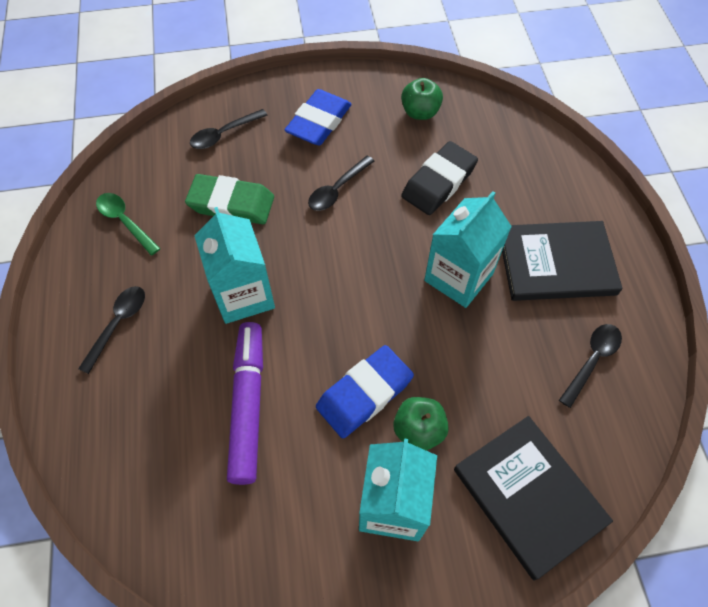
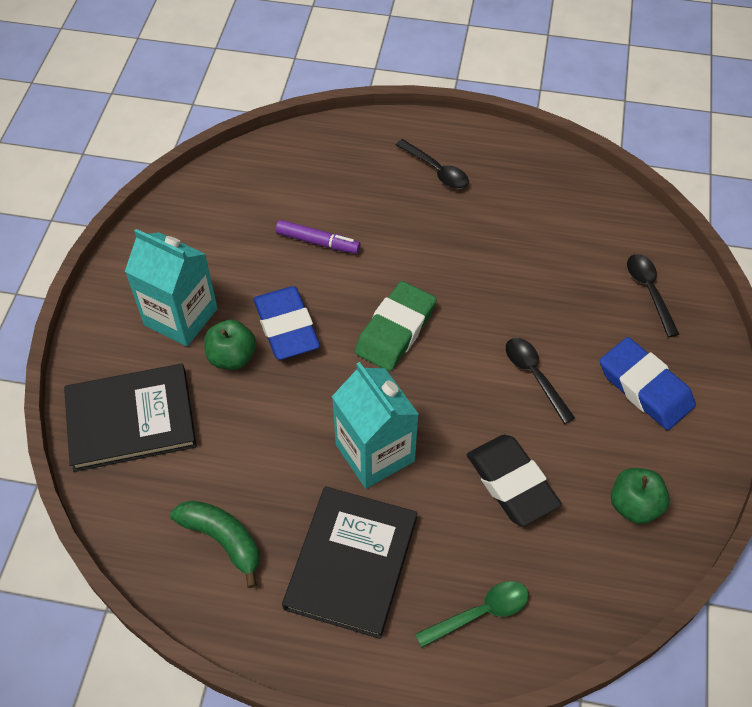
camera: 110 degrees right, 5 degrees down
green spoon [96,193,161,255] -> green spoon moved to [415,581,529,648]
green eraser [185,174,274,224] -> green eraser moved to [355,281,437,371]
turquoise carton [194,207,275,324] -> none
purple marker [227,322,263,485] -> purple marker [276,220,361,254], size x0.59
black spoon [559,324,622,408] -> green banana [170,500,259,588]

